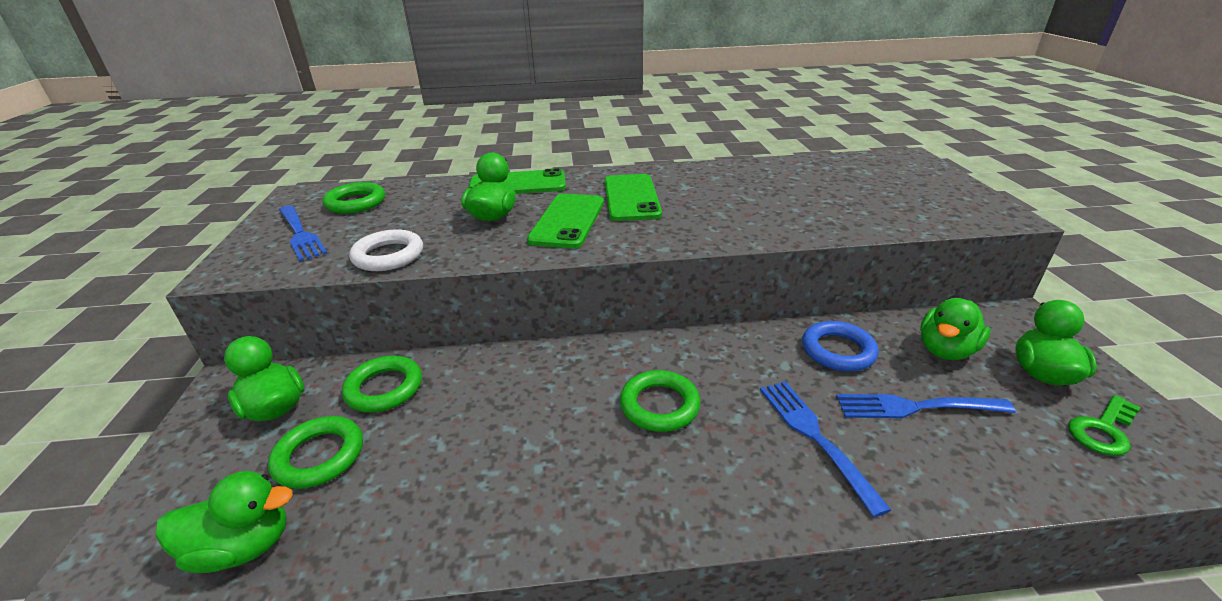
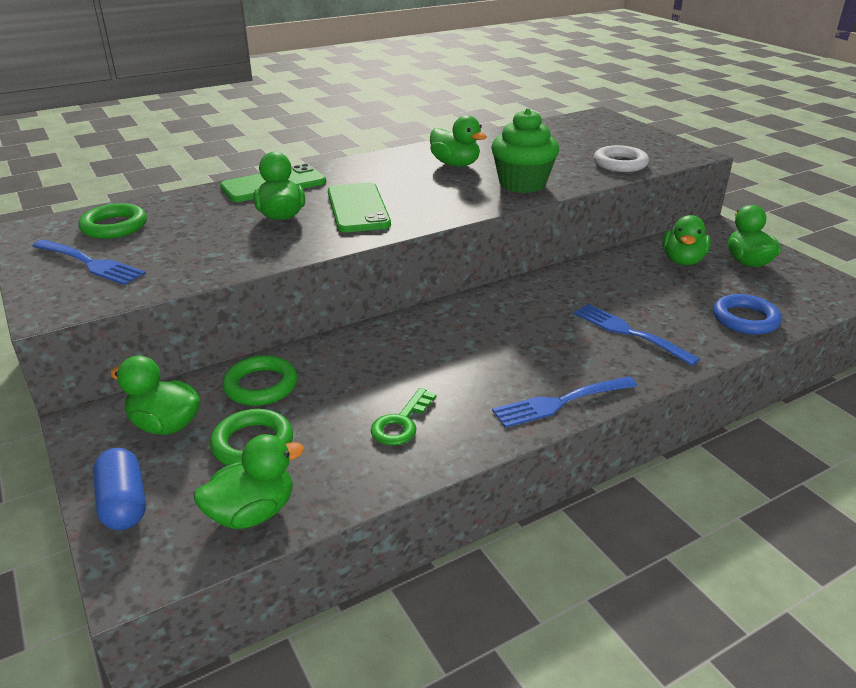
camera: 25 degrees left, 0 degrees up
white ring [349,229,423,271] -> white ring moved to [594,145,649,172]
green phone [605,174,662,221] -> none
green ring [620,370,701,432] -> none
blue ring [802,321,879,372] -> blue ring moved to [713,294,782,335]
blue fork [836,394,1016,418] -> blue fork moved to [492,376,637,428]
green key [1068,395,1141,456] -> green key moved to [371,388,437,445]
none -> blue capsule [93,448,146,530]
none -> green duck [430,115,487,167]
none -> green cupcake [491,108,559,193]

